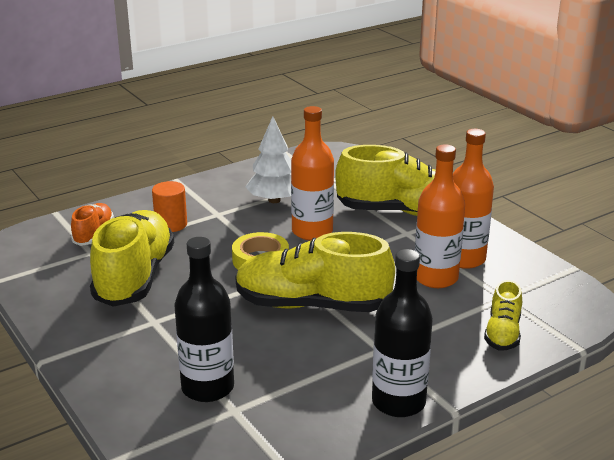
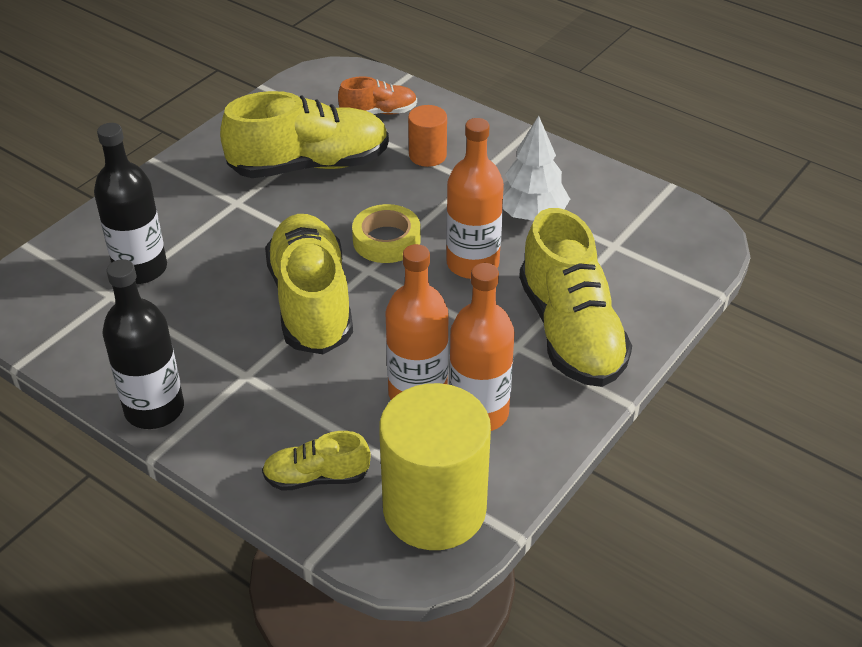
camera: 70 degrees right, 15 degrees up
none -> yellow cylinder [379,383,491,550]

